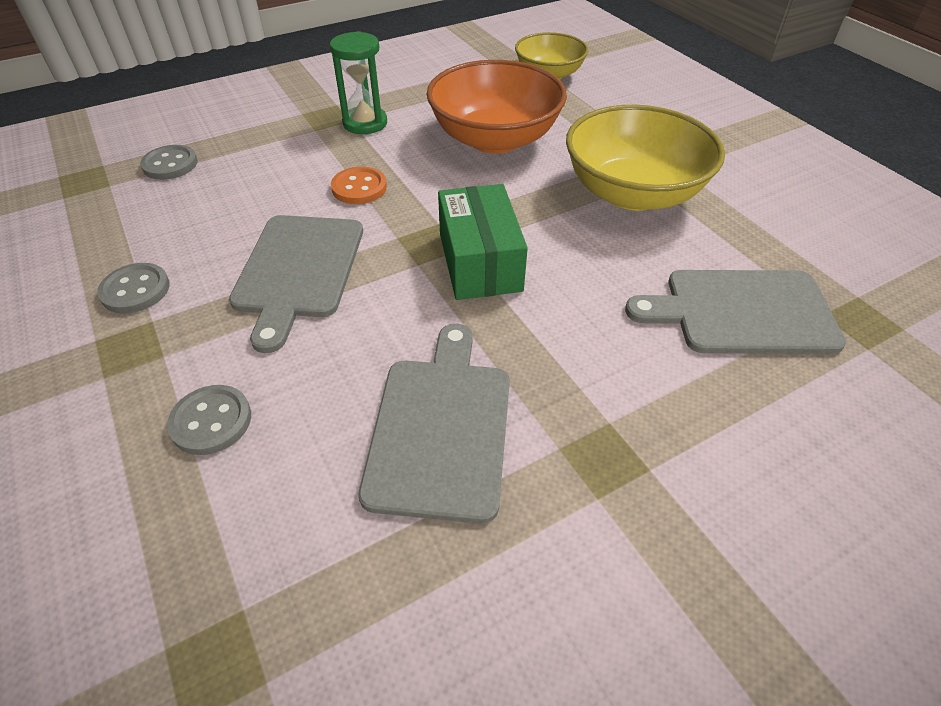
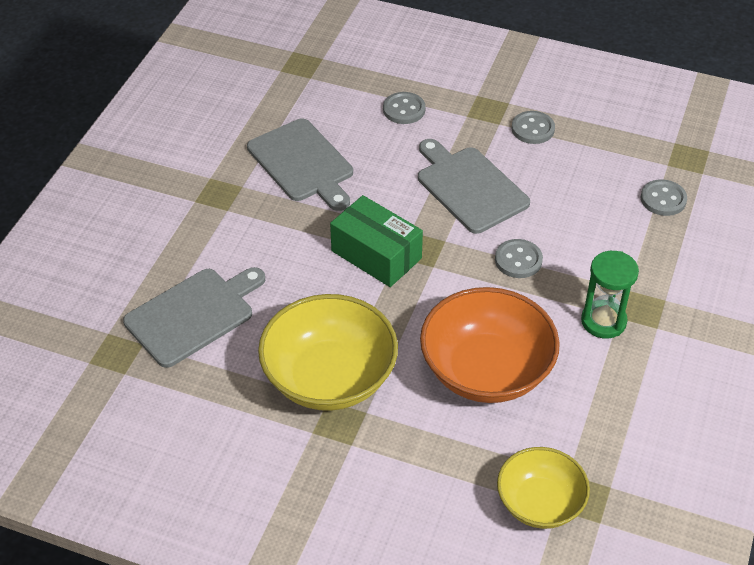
camera: 140 degrees right, 0 degrees up
orange button [331,167,387,204] -> grey button [495,239,543,278]

